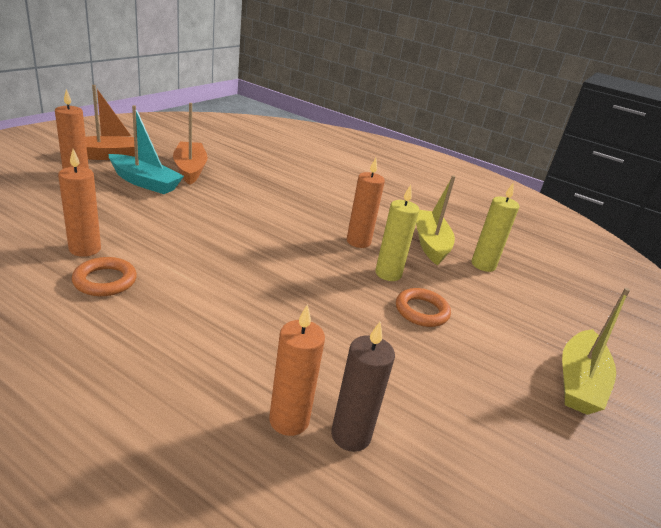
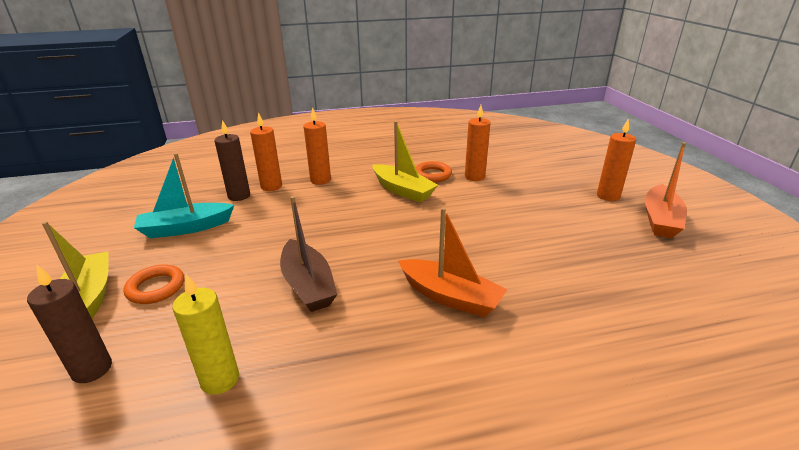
camera: 140 degrees right, 0 degrees up
turquoise boat [109,105,184,194] -> turquoise boat moved to [134,153,234,239]
orange boat [173,103,208,185] -> orange boat moved to [398,207,508,317]
orange candle [347,158,385,248] -> orange candle moved to [303,107,331,185]
yellow candle [375,185,420,281] -> brown boat [280,196,338,312]
orange ring [396,288,451,327] -> orange ring moved to [124,264,184,304]
yellow boat [416,175,456,266] -> yellow boat moved to [373,121,438,203]
none -> brown candle [27,264,112,383]

